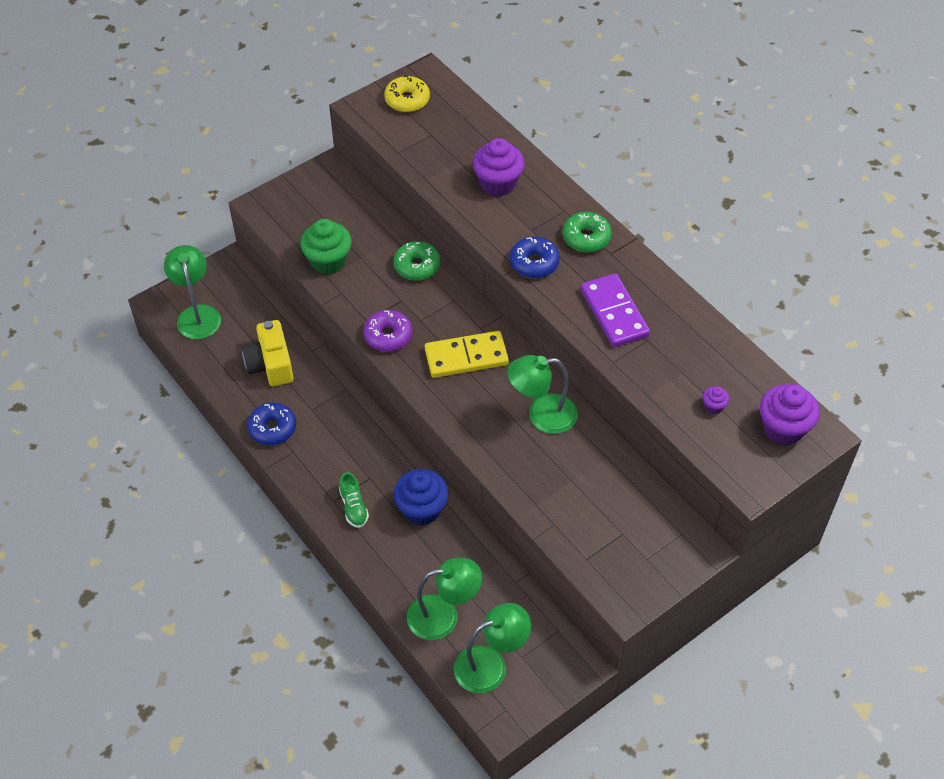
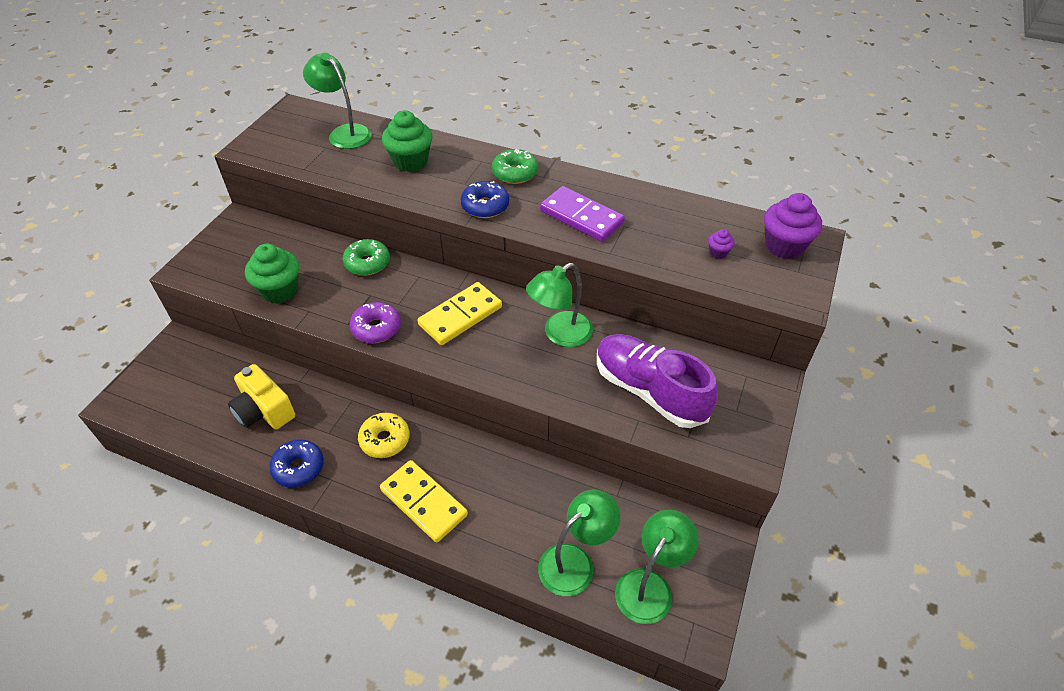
camera: 30 degrees left, 5 degrees down
green lamp [164,245,221,339] -> green lamp moved to [303,52,372,149]
green shoe [339,472,369,528] -> yellow domino [380,460,468,543]
yellow donut [384,76,430,112] -> yellow donut moved to [358,413,410,458]
blue cupcake [394,469,449,526] -> none
purple cupcake [473,138,525,197] -> green cupcake [382,110,432,172]
none -> purple shoe [597,334,718,428]

